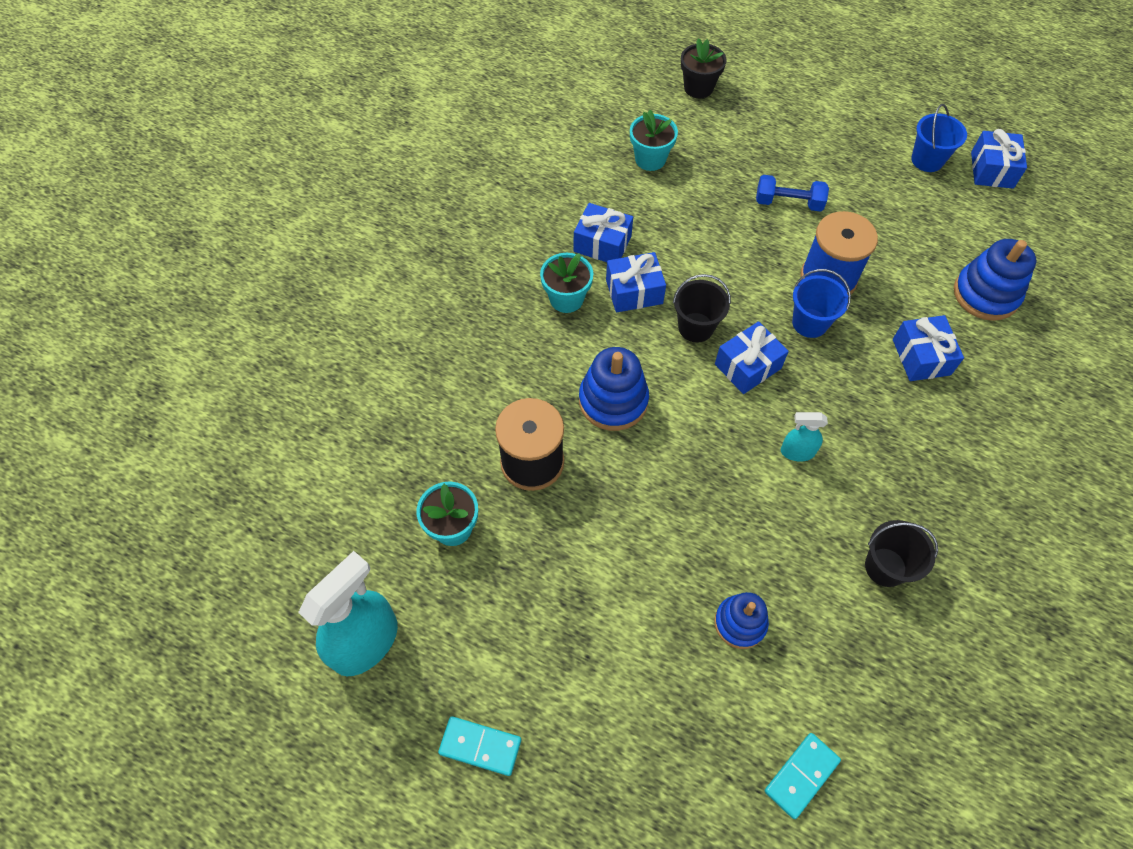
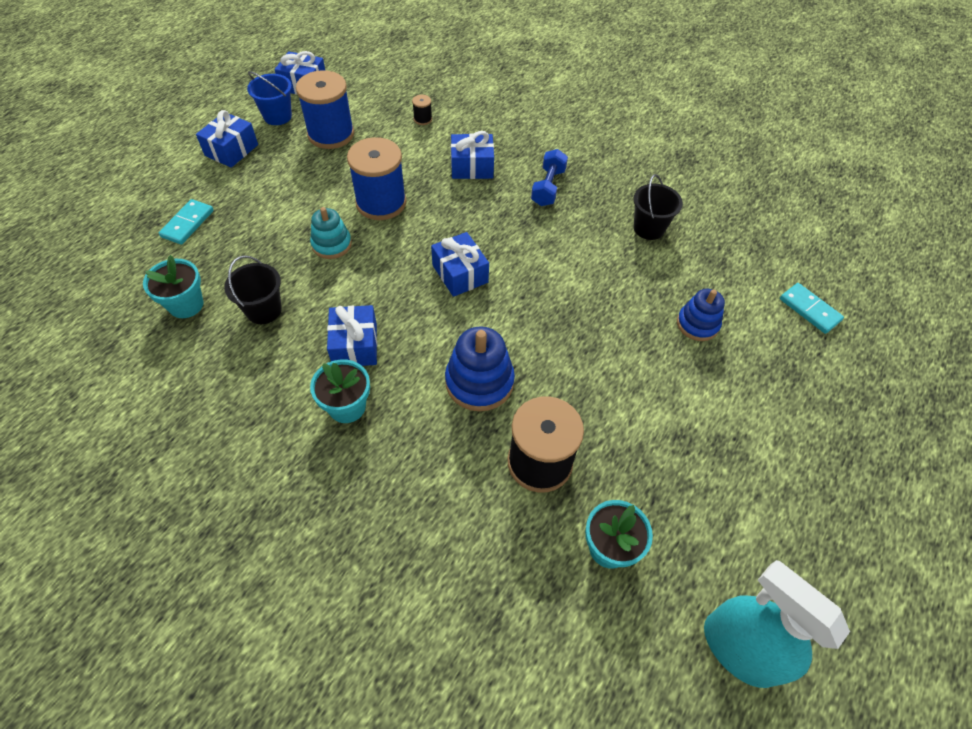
camera: 85 degrees left, 5 degrees down
turquoise domino [438,716,521,776] -> turquoise domino moved to [159,199,214,245]
blue gift [573,203,633,262] -> blue gift moved to [196,110,258,168]
black bucket [673,274,731,342] -> black bucket moved to [224,255,282,324]
black flower pot [681,38,726,98] -> none
blue dumbbell [756,175,829,212] -> blue dumbbell moved to [531,149,568,206]
turquoise spray bottle [781,412,828,461] -> none
blue bucket [792,269,851,338] -> none
blue stacking toy [954,239,1036,321] -> black spool [412,95,432,125]
none -> blue spool [296,70,354,149]
none -> turquoise stacking toy [310,207,352,259]

